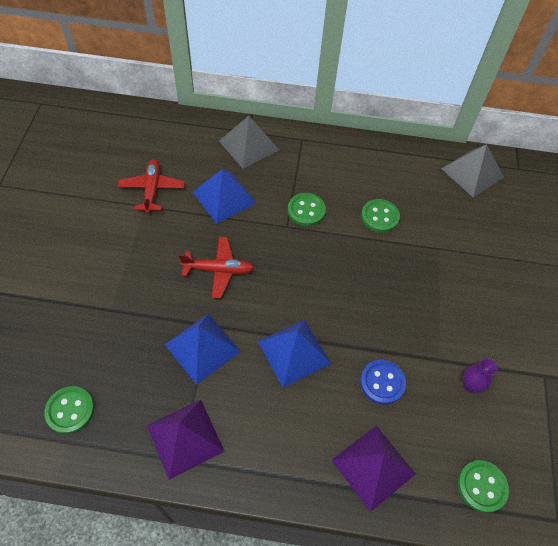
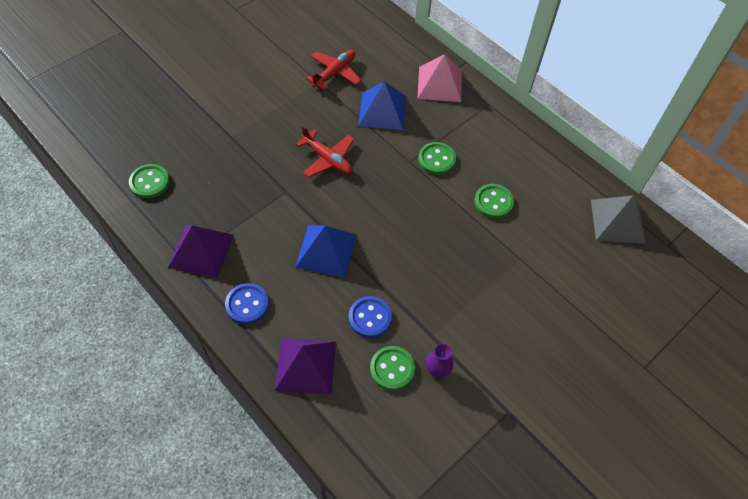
camera: 40 degrees right, 0 degrees up
blue pyramid [165,314,241,385] -> none
grey pyramid [219,116,280,169] -> pink pyramid [417,54,462,102]
green button [458,460,509,513] -> green button moved to [370,346,415,391]
none -> blue button [225,283,269,324]

